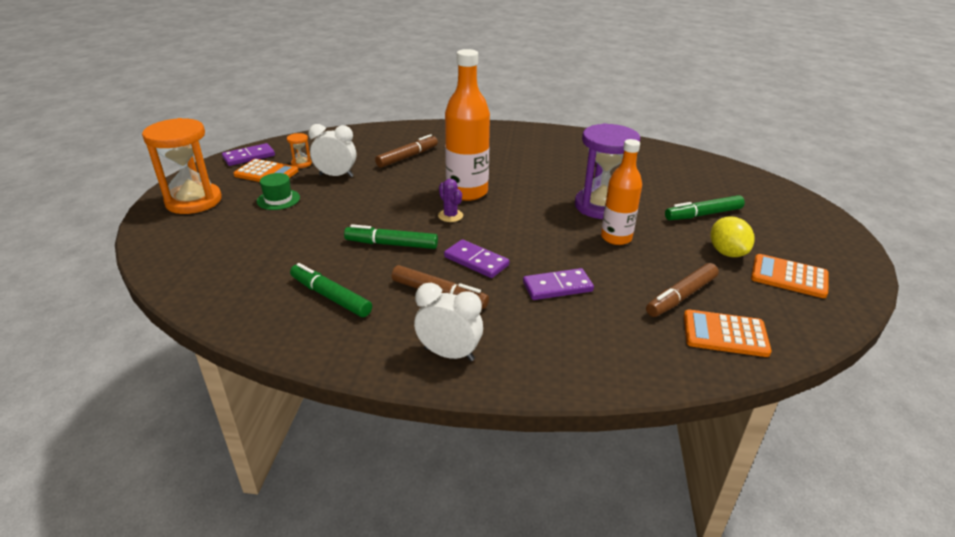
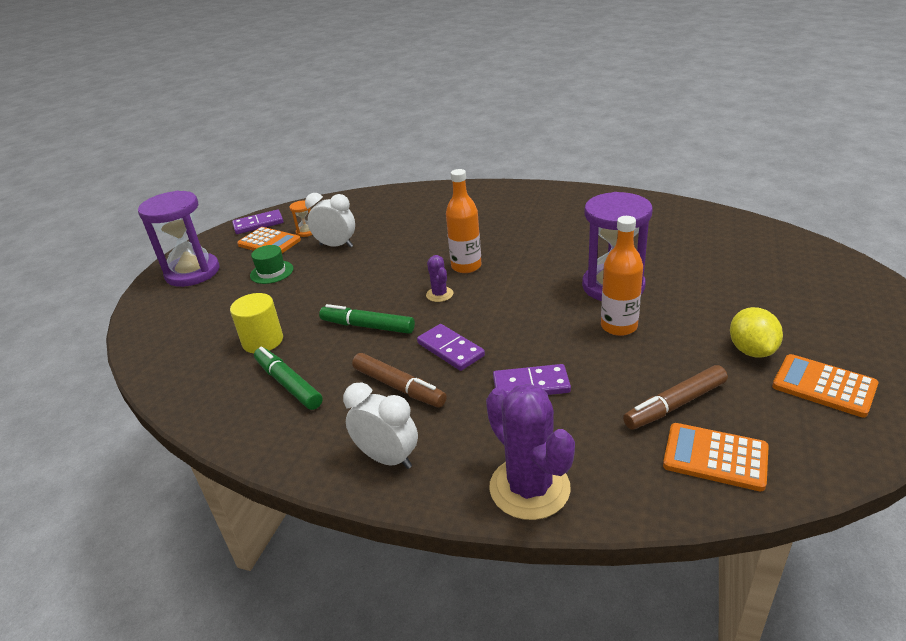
camera: 15 degrees right, 0 degrees up
orange hourglass [142,118,222,214] -> purple hourglass [138,190,220,287]
brown marker [375,134,438,168] -> none
orange bottle [445,49,490,201] -> orange bottle [446,169,482,273], size x0.67
green marker [665,195,745,220] -> none
none -> yellow cylinder [230,293,283,353]
none -> purple cactus [486,384,575,520]

